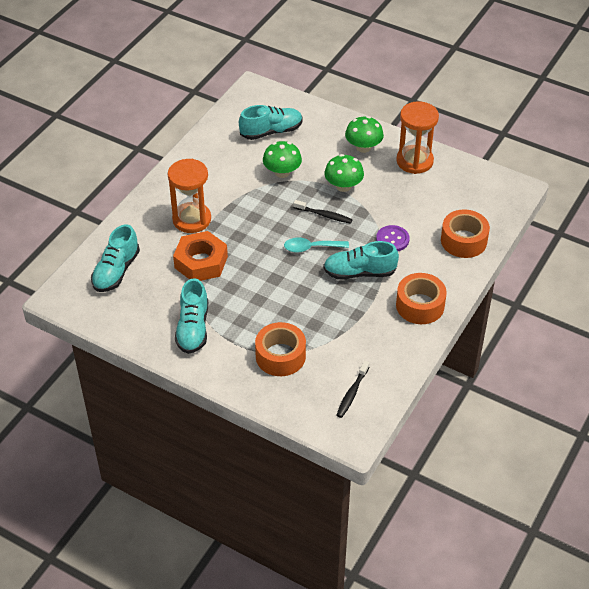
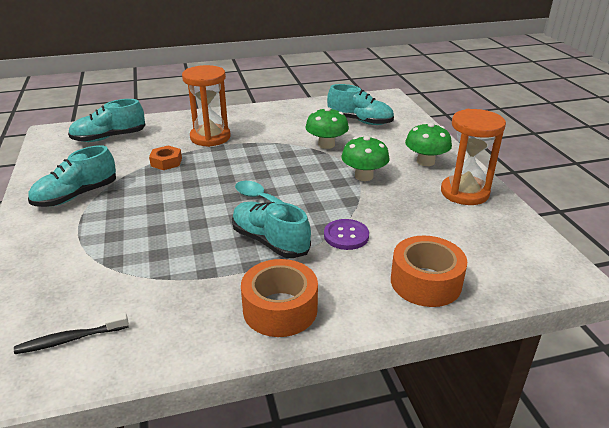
camera: 45 degrees right, 15 degrees down
orange nut [173,231,228,281] -> orange nut [149,146,182,170], size x0.55
orange tape [255,322,306,376] -> none
black toothbrush [294,200,353,224] -> none

